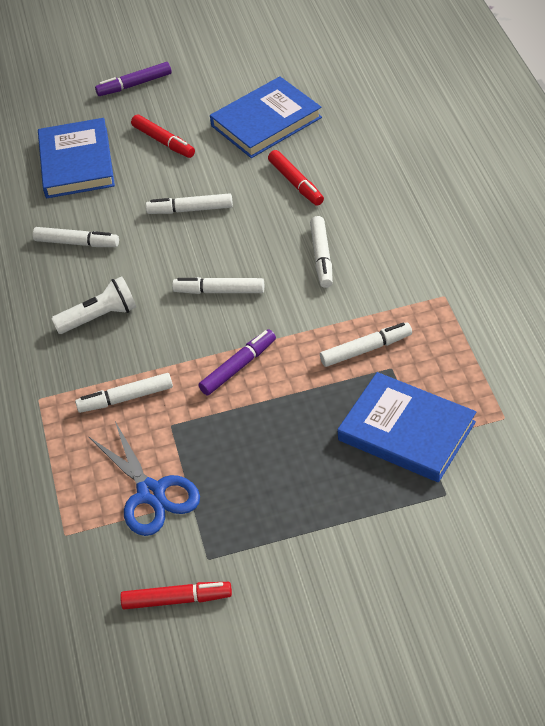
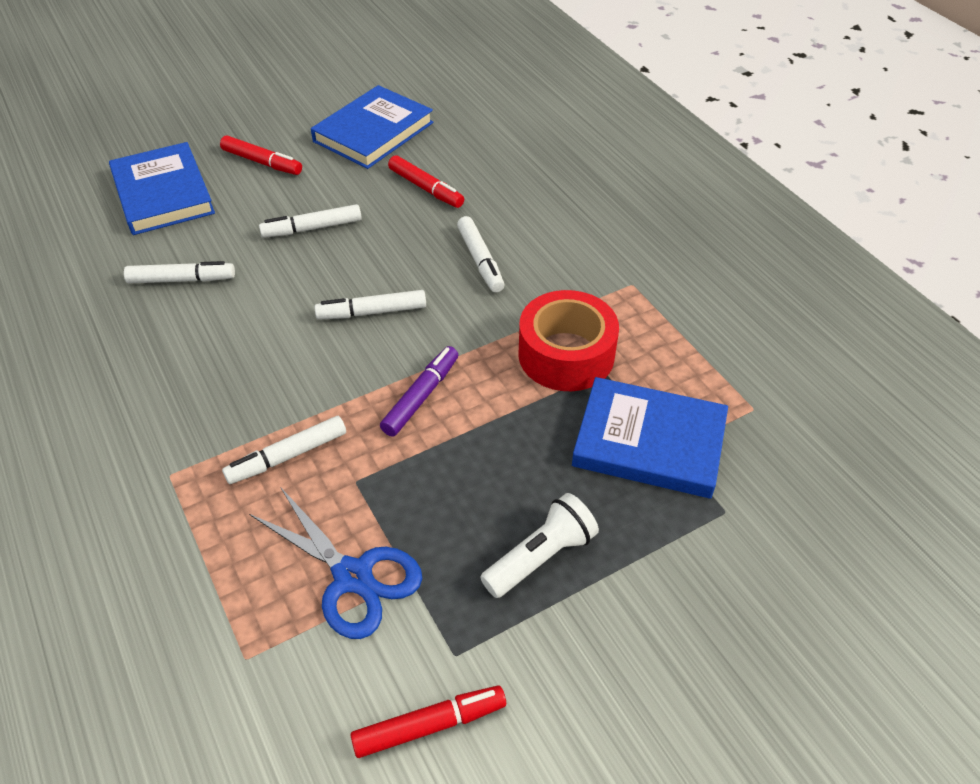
camera: 20 degrees left, 0 degrees up
white flashlight [51,276,136,334] -> white flashlight moved to [480,493,599,598]
purple marker [95,62,172,96] -> none
white marker [320,322,412,367] -> red tape [518,290,619,391]

